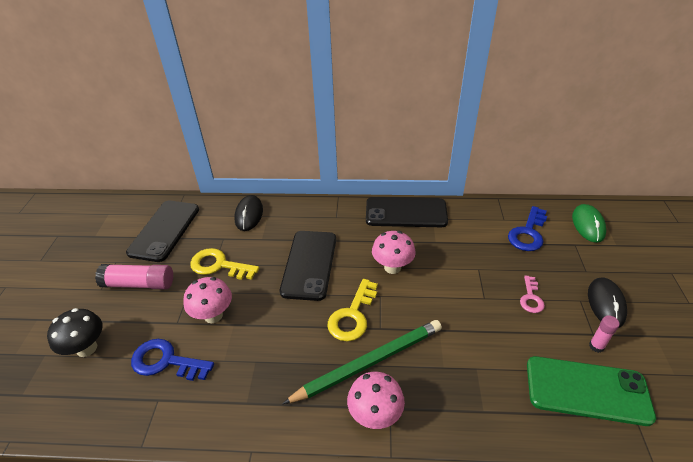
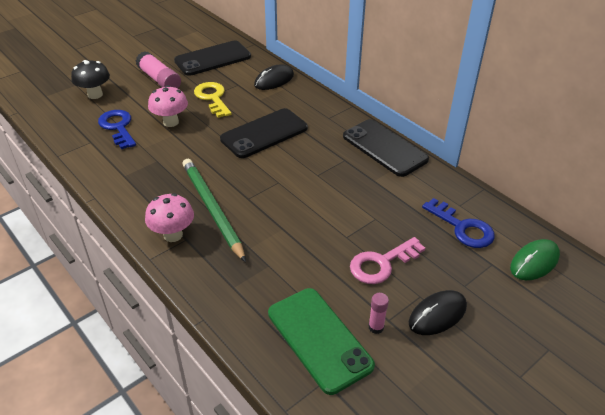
camera: 45 degrees right, 0 degrees up
green pencil [282,320,442,404] -> green pencil turned 135 degrees counterclockwise [182,159,246,262]
yellow key [328,279,378,341] -> none
pink mushroom [372,231,416,274] -> none
blue key [508,206,547,251] -> blue key turned 120 degrees counterclockwise [422,198,495,248]
pink key [520,276,545,313] -> pink key [350,237,425,284], size x1.64

